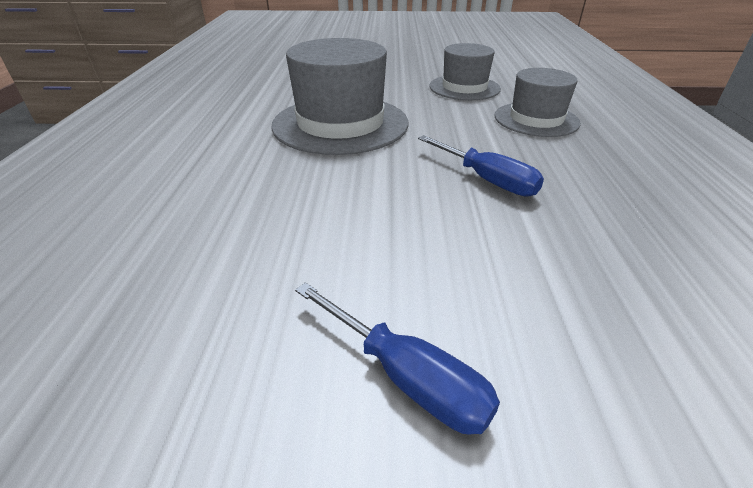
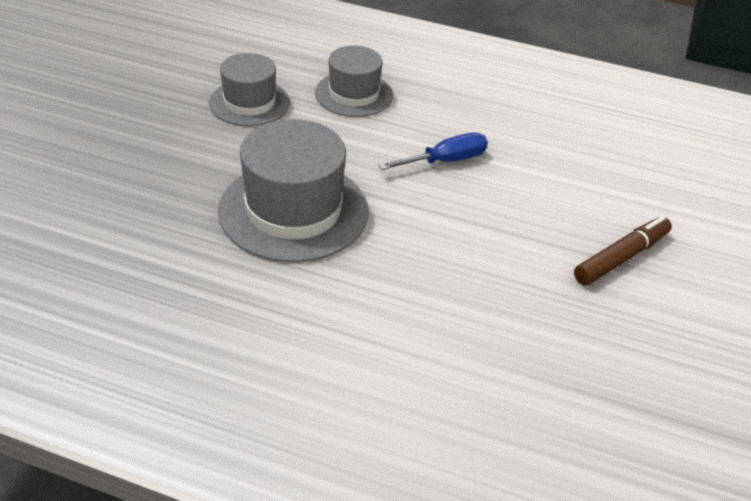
camera: 75 degrees left, 5 degrees up
blue screwdriver [295,282,500,435] -> brown marker [574,216,672,286]

